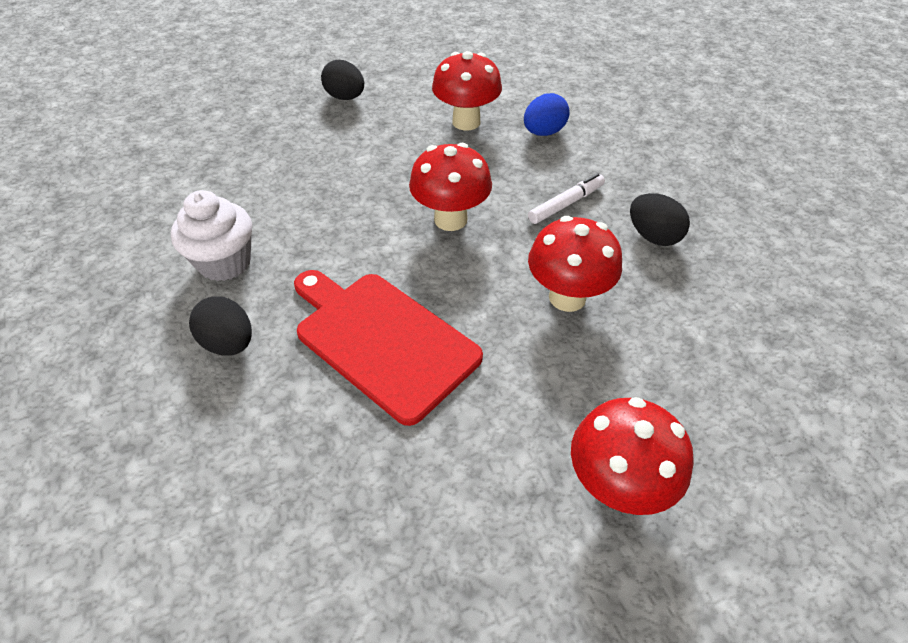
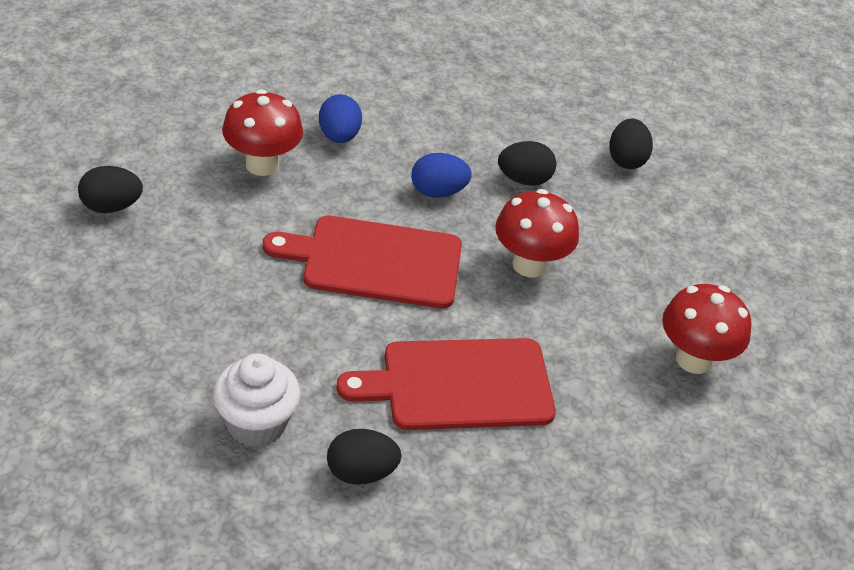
camera: 55 degrees left, 5 degrees down
red mushroom [409,143,492,231] -> red cutting board [263,216,462,309]
white marker [528,173,605,224] -> blue egg [411,153,472,198]
none -> black egg [609,119,653,169]

